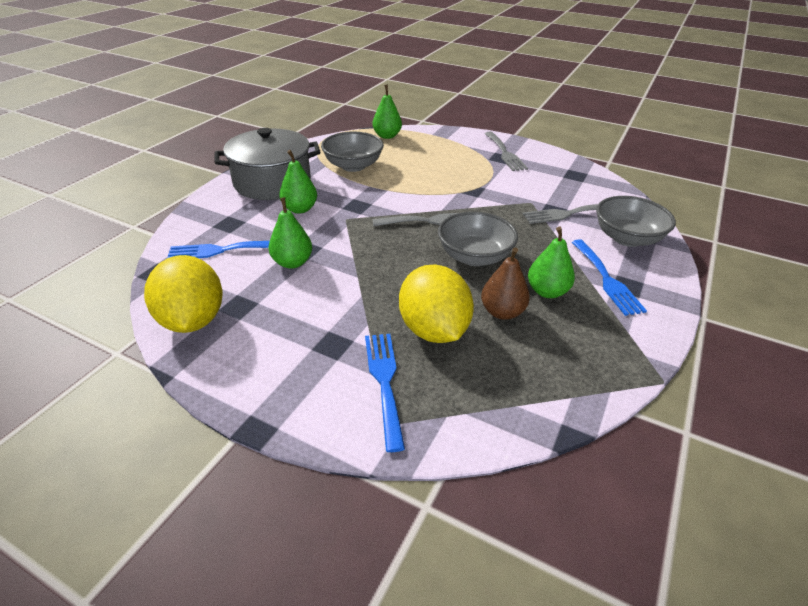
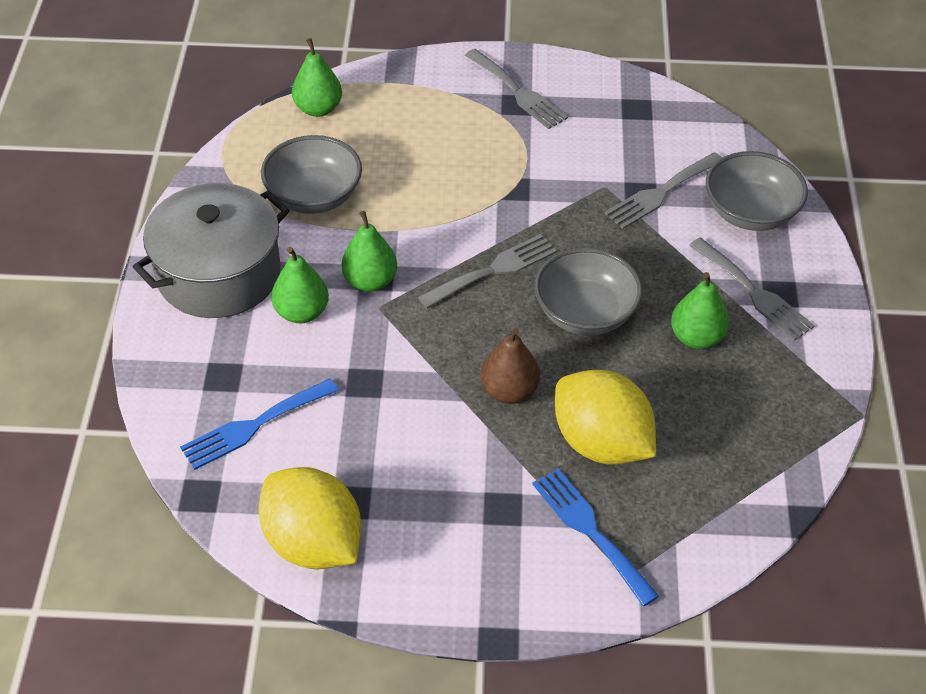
camera: 25 degrees left, 10 degrees up
green pear [269,197,312,269] -> green pear moved to [341,211,397,292]
brown pear [481,248,530,320] -> brown pear moved to [481,328,540,404]
blue fork [572,239,647,316] -> grey fork [689,237,815,341]

